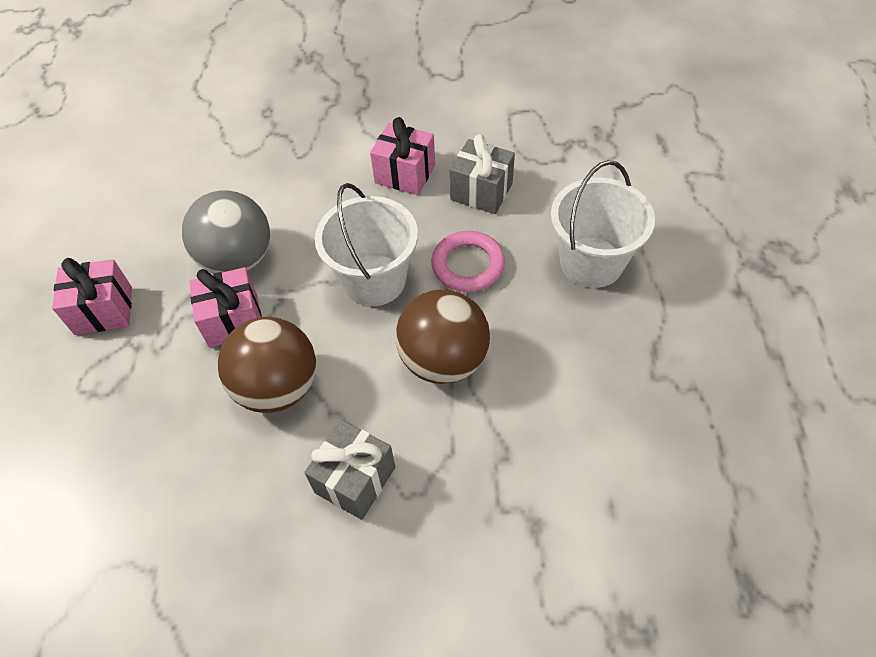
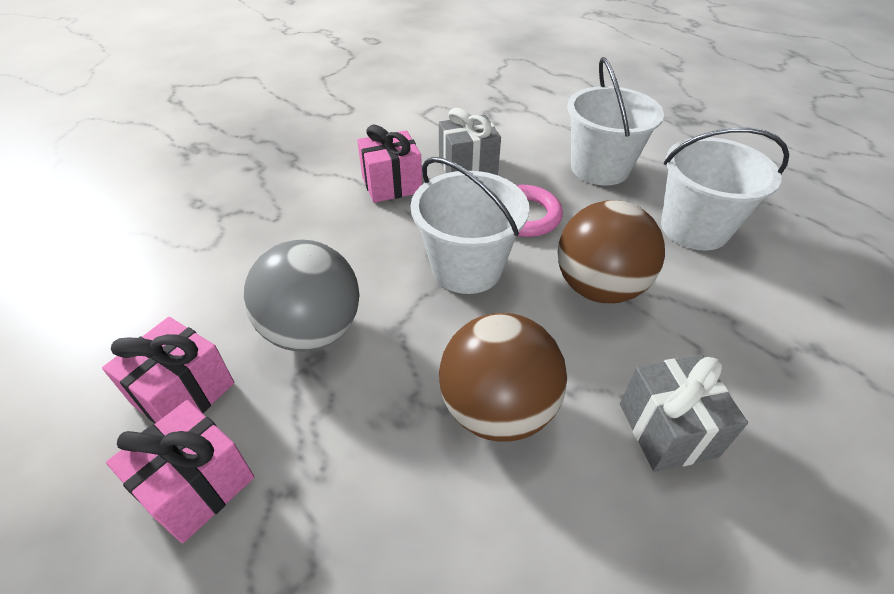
camera: 45 degrees left, 10 degrees down
pink gift [189,267,262,348] -> pink gift moved to [102,317,234,424]
none -> white bucket [661,127,789,251]

